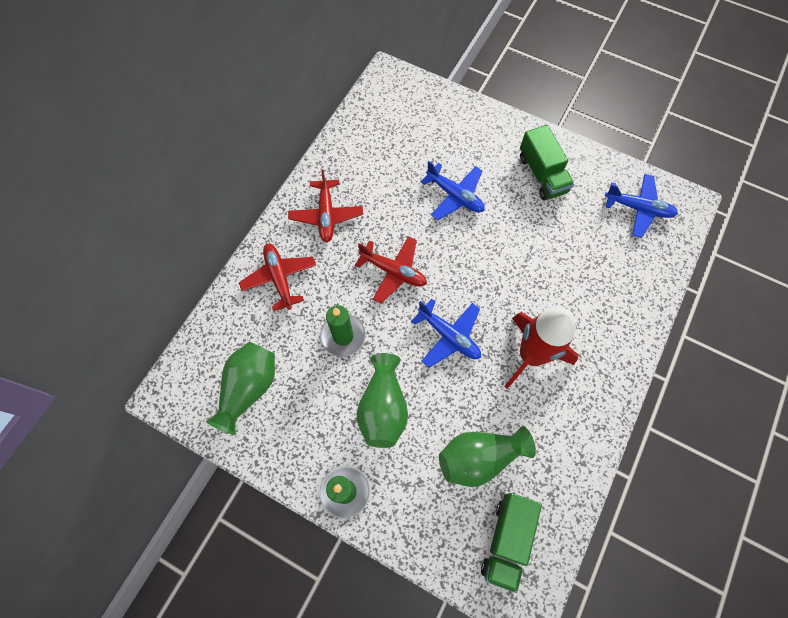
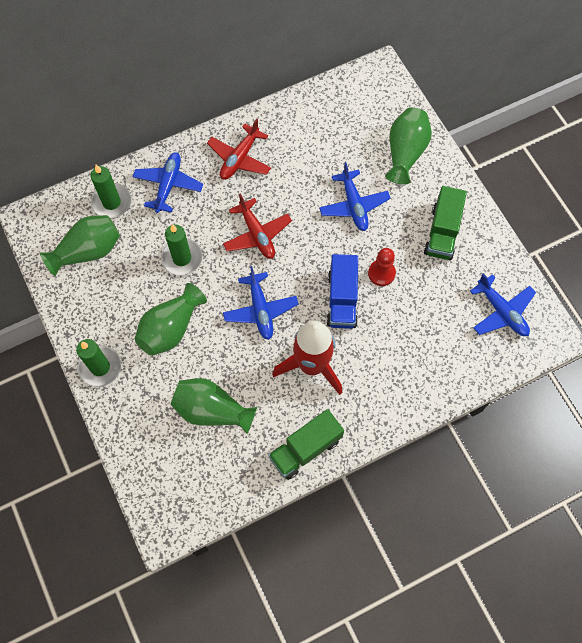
camera: 35 degrees right, 0 degrees up
red plane [239,244,316,311] -> blue plane [133,152,203,213]
green truck [481,493,542,593] -> green truck moved to [268,409,344,480]
none -> green candle [90,165,131,219]
none -> blue truck [326,254,359,329]
none -> red pawn [368,248,396,286]
none -> green vase [385,107,432,185]

